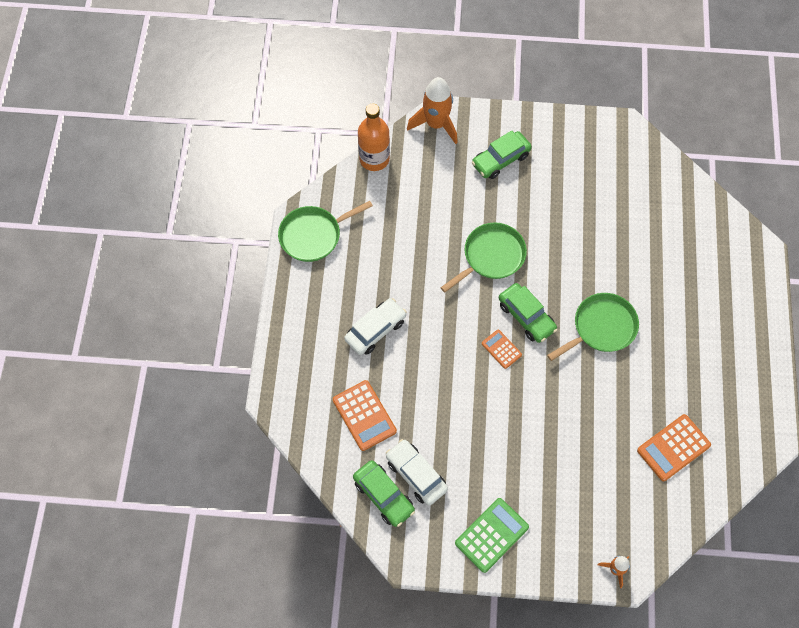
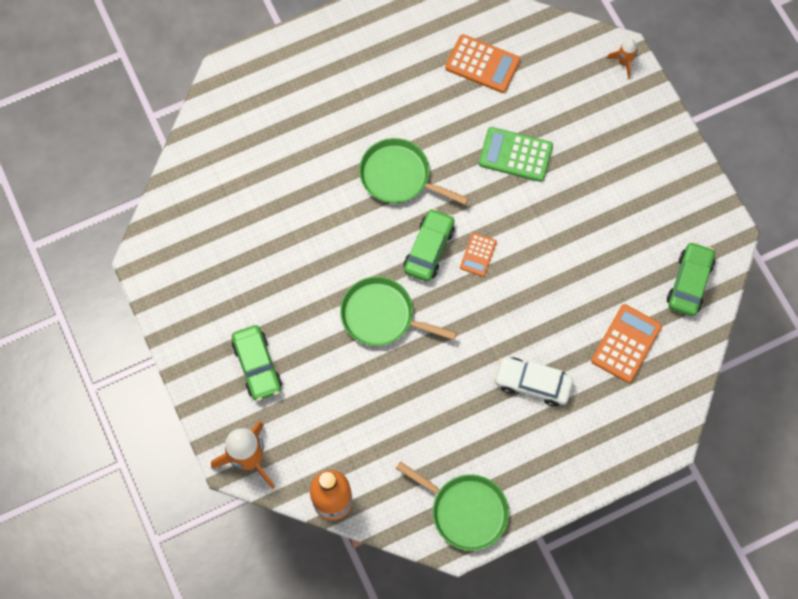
camera: 120 degrees left, 5 degrees up
white car [386,439,448,505] -> none
green calculator [455,498,529,573] -> green calculator moved to [479,127,553,182]
green car [472,130,532,179] -> green car turned 45 degrees clockwise [232,325,282,401]

